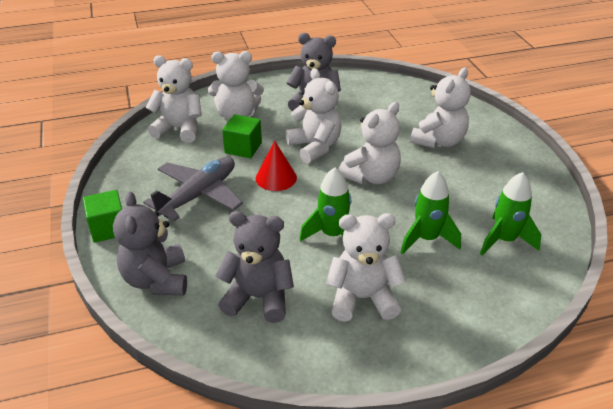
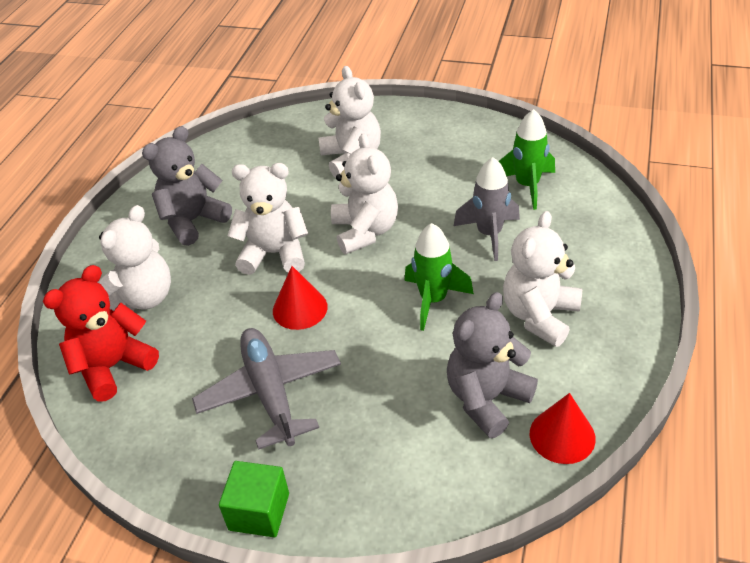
camera: 55 degrees left, 5 degrees up
grey teddy bear [113,191,187,295] -> none
white teddy bear [145,55,202,143] -> red teddy bear [43,265,159,401]
green cube [222,114,262,158] -> none
green rocket [401,171,461,254] -> grey rocket [454,157,520,261]
none -> red cone [530,393,596,464]

